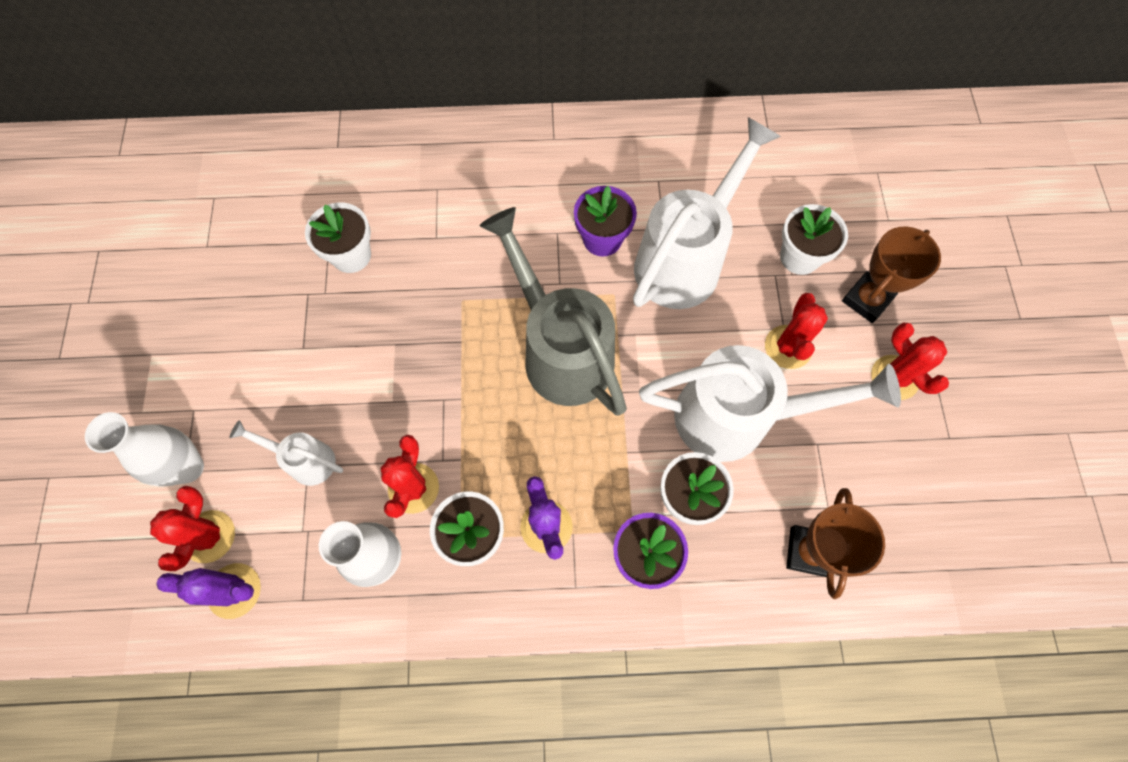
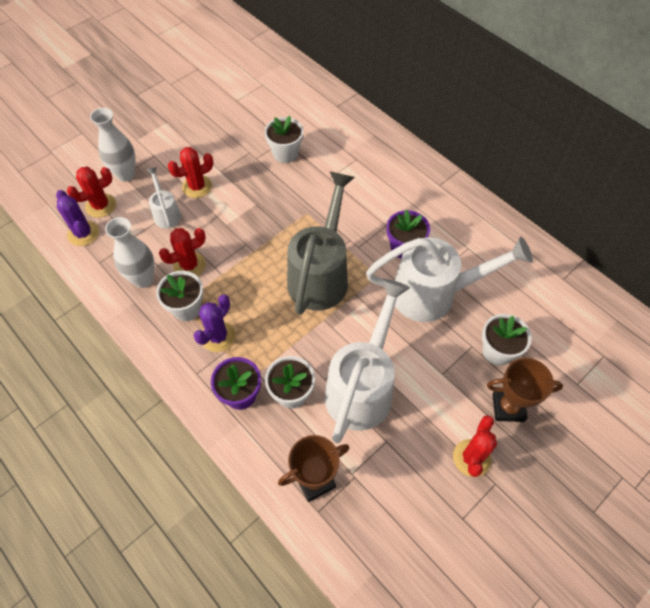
camera: 50 degrees right, 10 degrees down
white watering can [639,345,901,462] -> white watering can turned 120 degrees counterclockwise [325,278,410,443]
red cactus [765,293,828,369] -> red cactus moved to [168,147,214,198]

